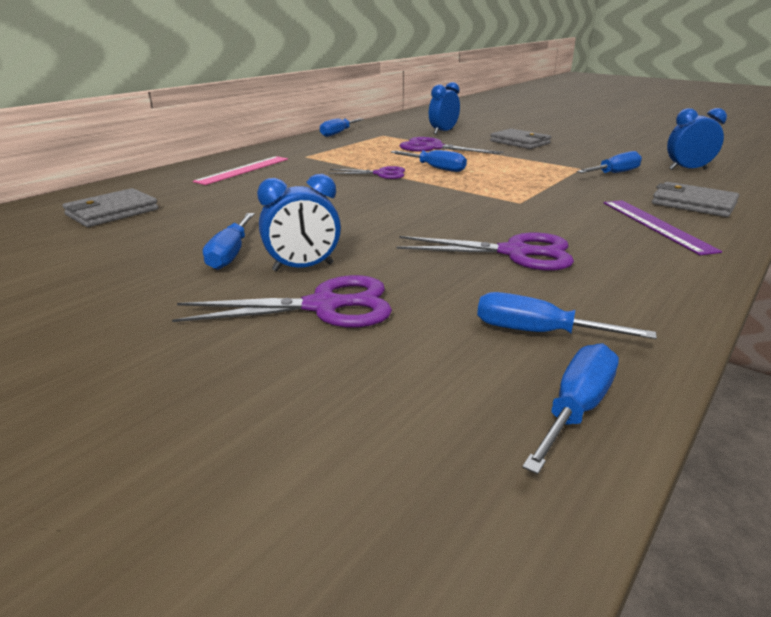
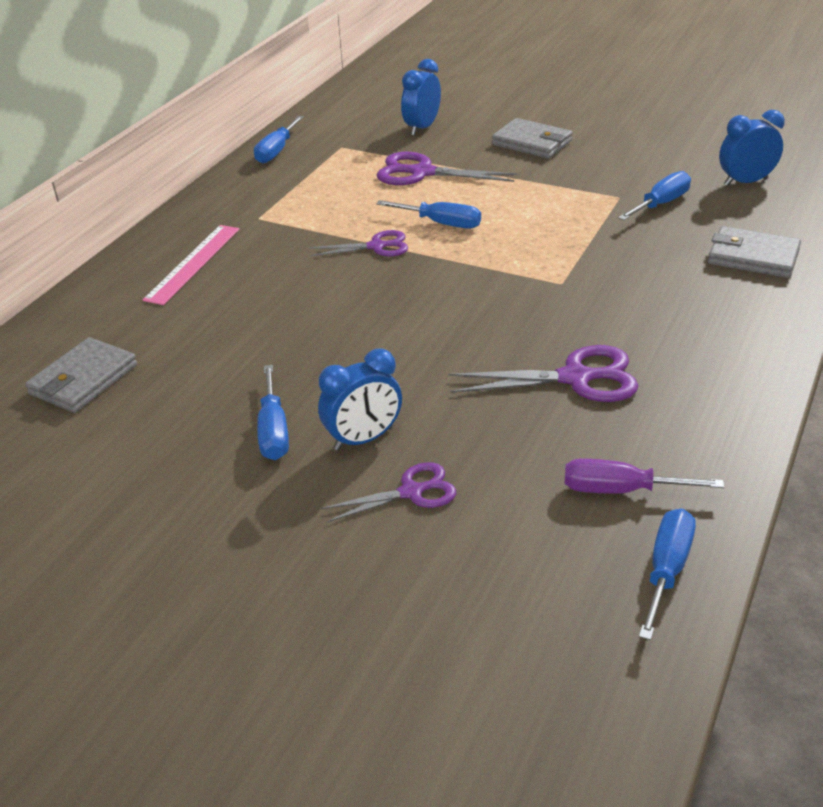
camera: 10 degrees left, 10 degrees up
purple scissors [172,275,392,328] -> purple scissors [321,462,456,522], size x0.64
blue screwdriver [477,292,657,339] -> purple screwdriver [565,459,724,494]
purple ruler [604,200,722,255] -> none

